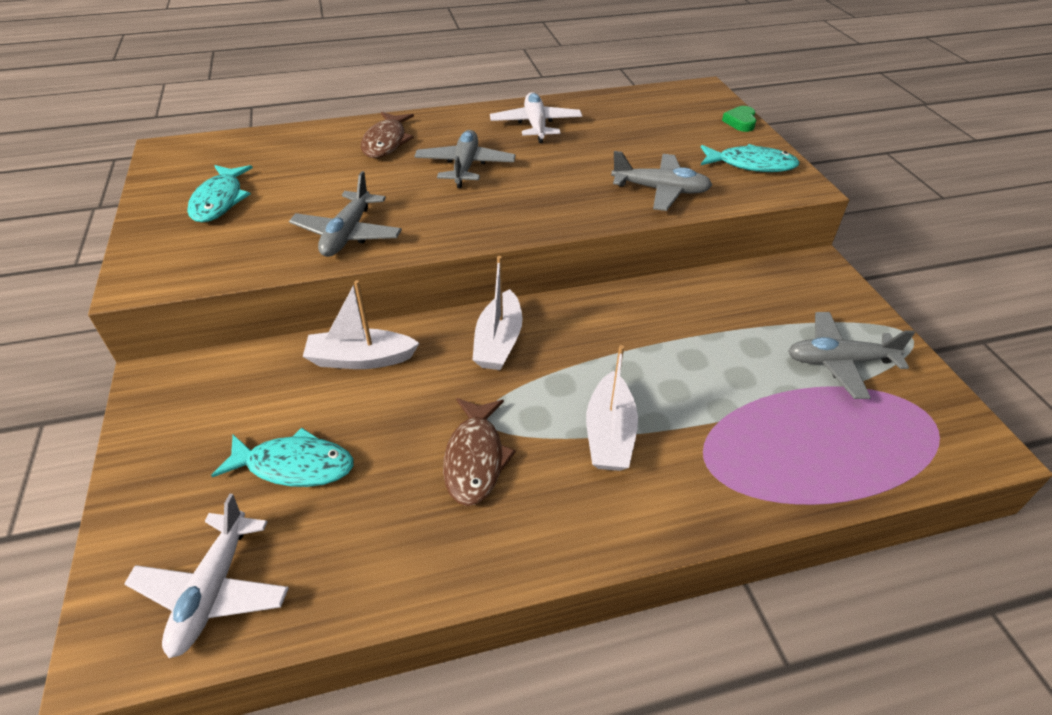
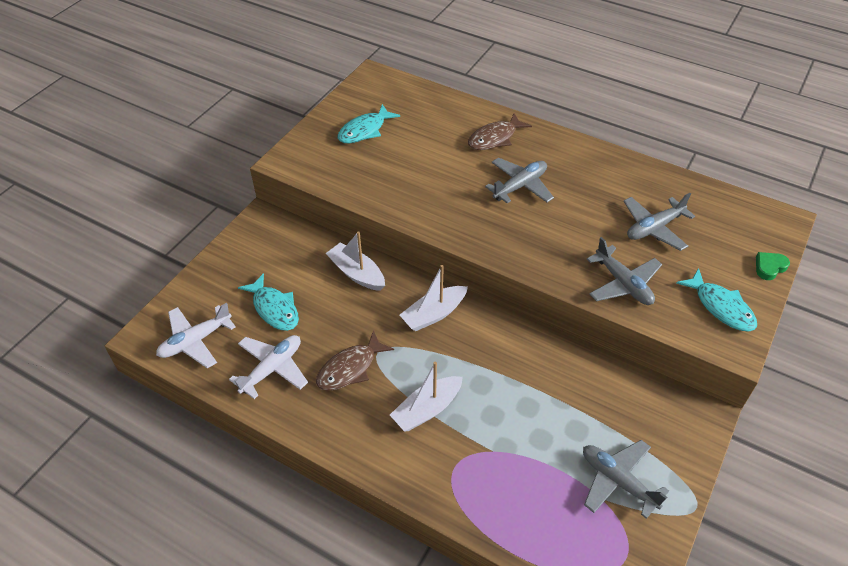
camera: 45 degrees right, 5 degrees up
grey plane [289,171,402,257] -> grey plane moved to [624,193,695,251]
white plane [490,92,582,143] -> white plane moved to [229,335,308,399]

